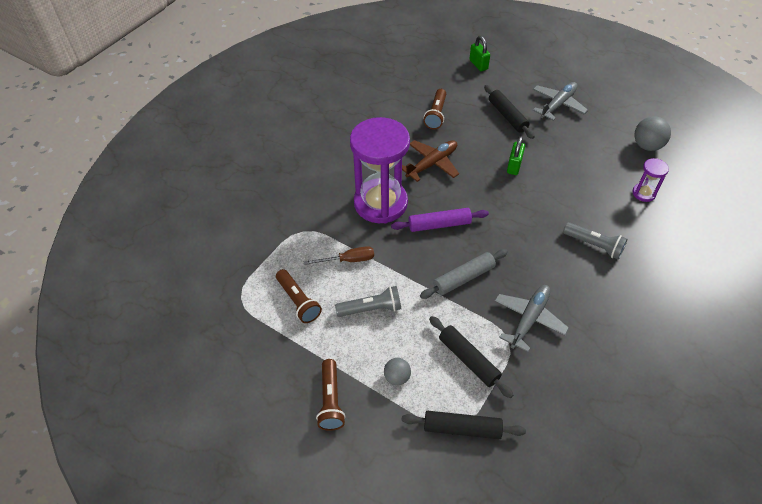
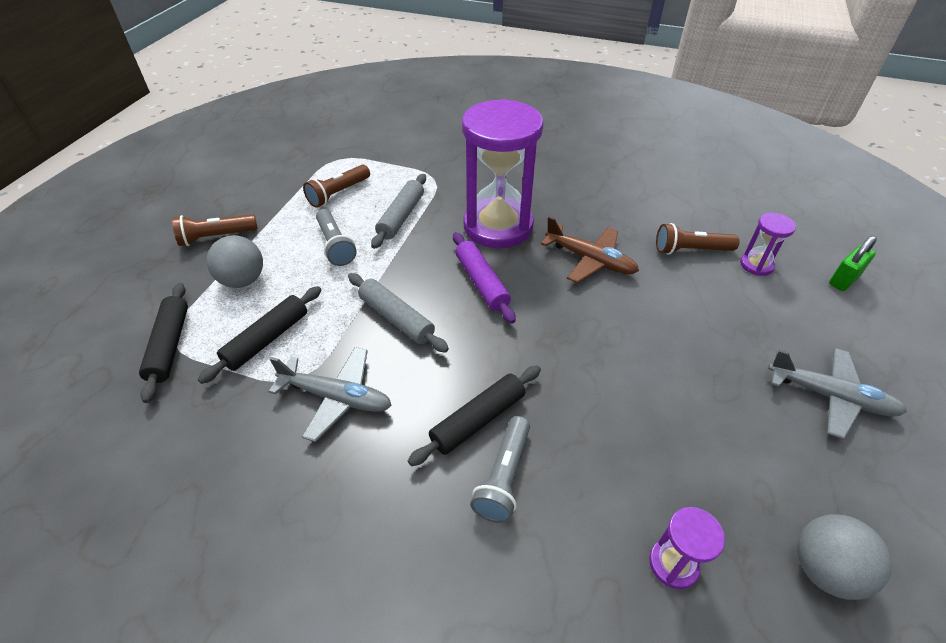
camera: 75 degrees right, 5 degrees down
brown screwdriver [304,246,374,265] -> grey rolling pin [371,174,426,249]
grey ball [384,358,411,385] -> grey ball [207,235,263,288], size x1.60
black rolling pin [484,85,535,139] -> black rolling pin moved to [408,366,541,466]
green padlock [507,136,525,175] -> none
none -> purple hourglass [740,213,796,276]

